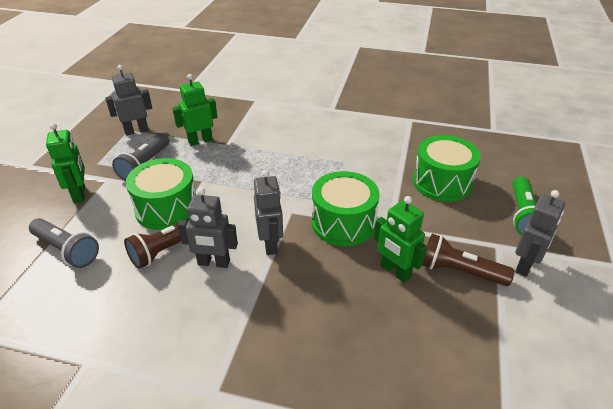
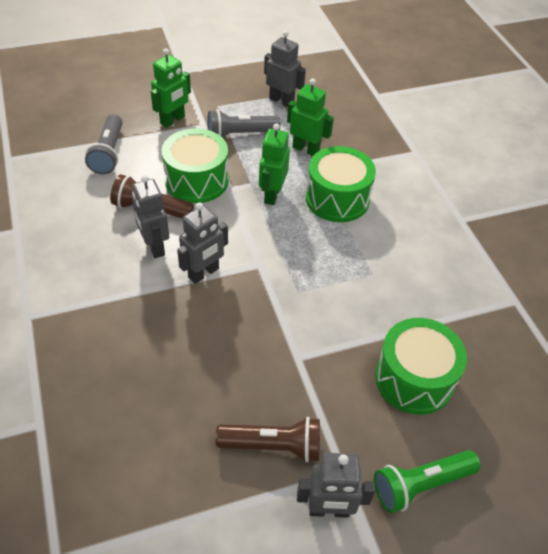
camera: 55 degrees right, 10 degrees up
green drum [312,171,380,246] -> green drum moved to [306,146,376,222]
green robot [374,196,427,283] -> green robot moved to [259,123,290,205]
brown flashlight [423,234,515,286] -> brown flashlight turned 105 degrees clockwise [215,417,320,462]

